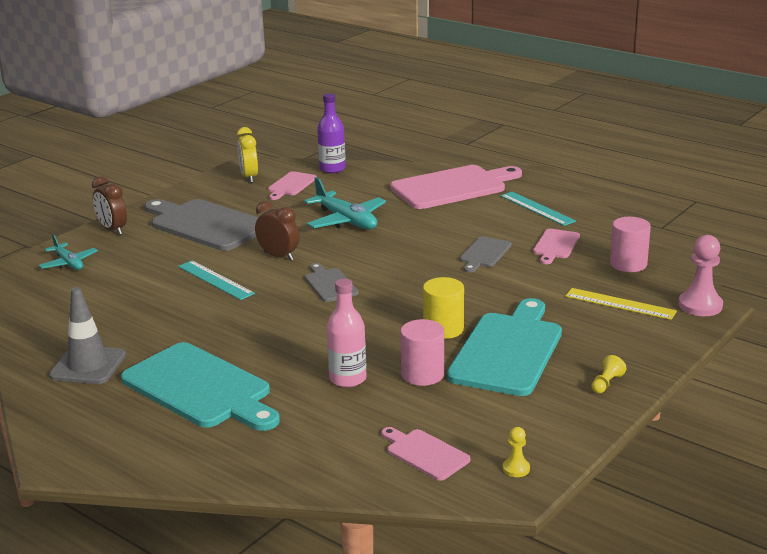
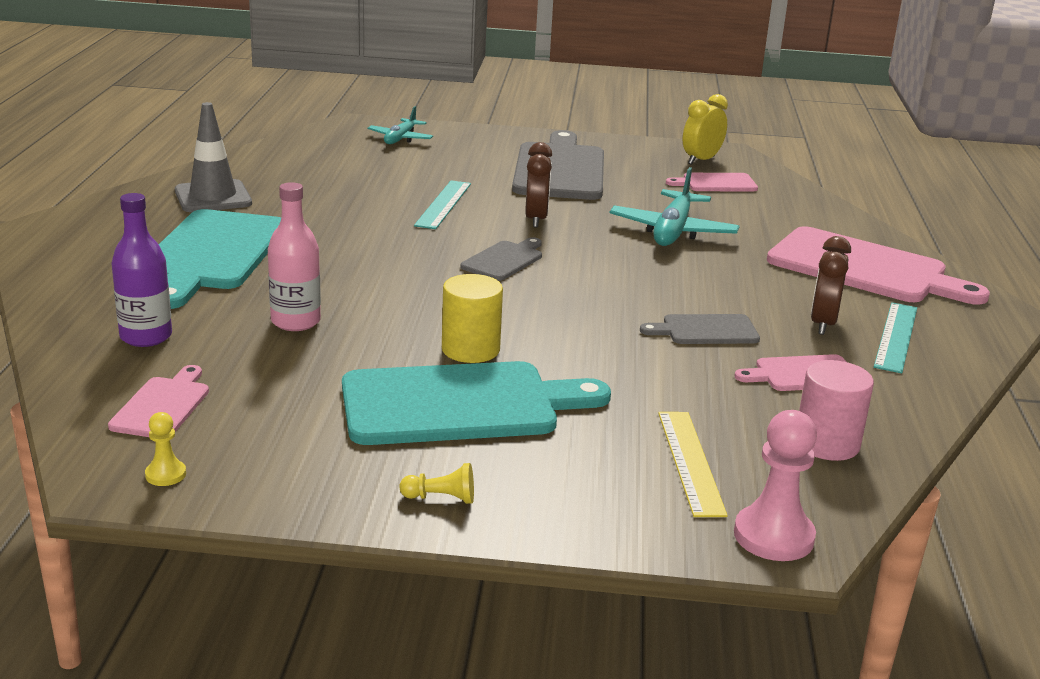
camera: 55 degrees right, 0 degrees up
brown clock [92,176,127,235] -> brown clock moved to [811,236,851,335]
purple bottle [317,93,346,173] -> purple bottle moved to [111,193,172,347]
pink cylinder [400,319,444,386] -> none

